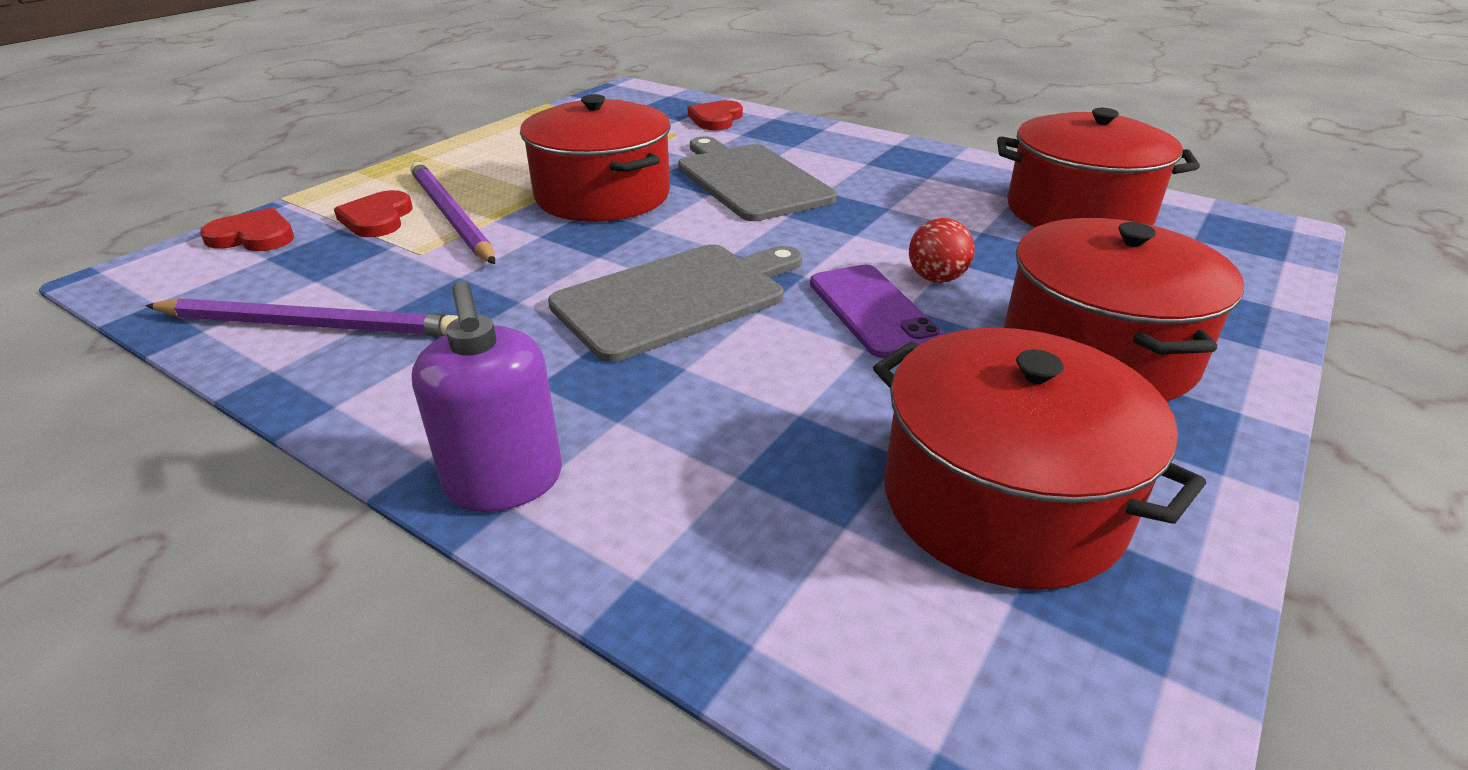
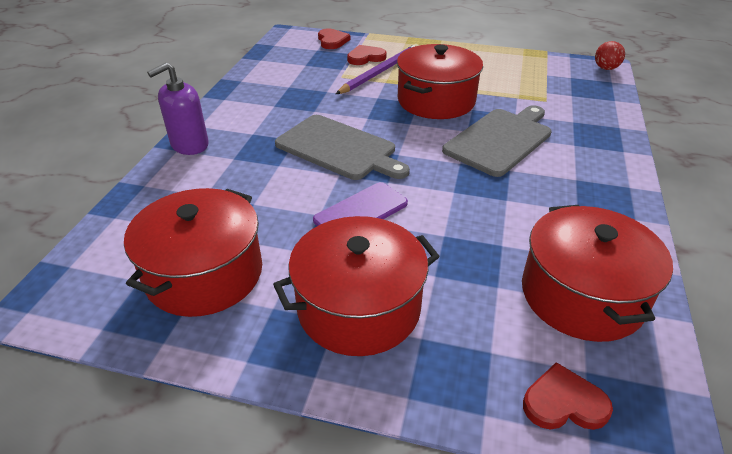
camera: 70 degrees right, 5 degrees up
purple pencil [145,298,458,336] -> none
red heart [688,100,743,130] -> red heart moved to [523,362,613,430]
red ball [909,218,975,283] -> red ball moved to [595,41,625,70]

